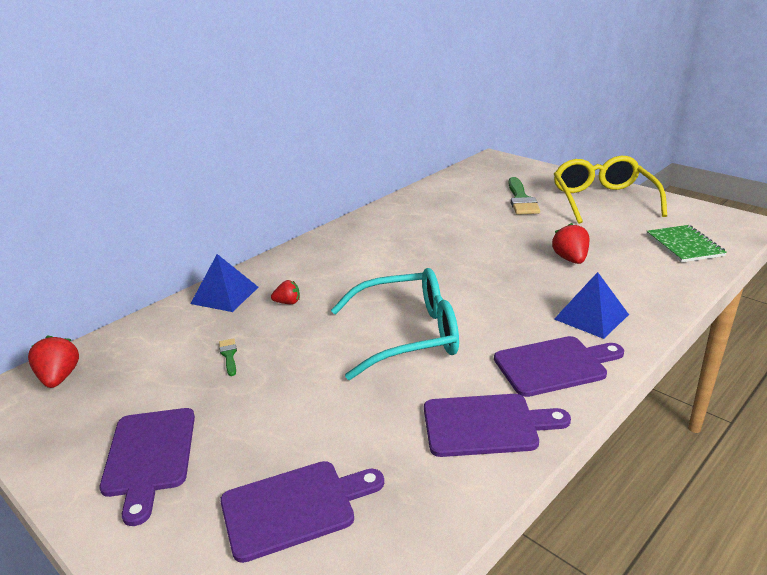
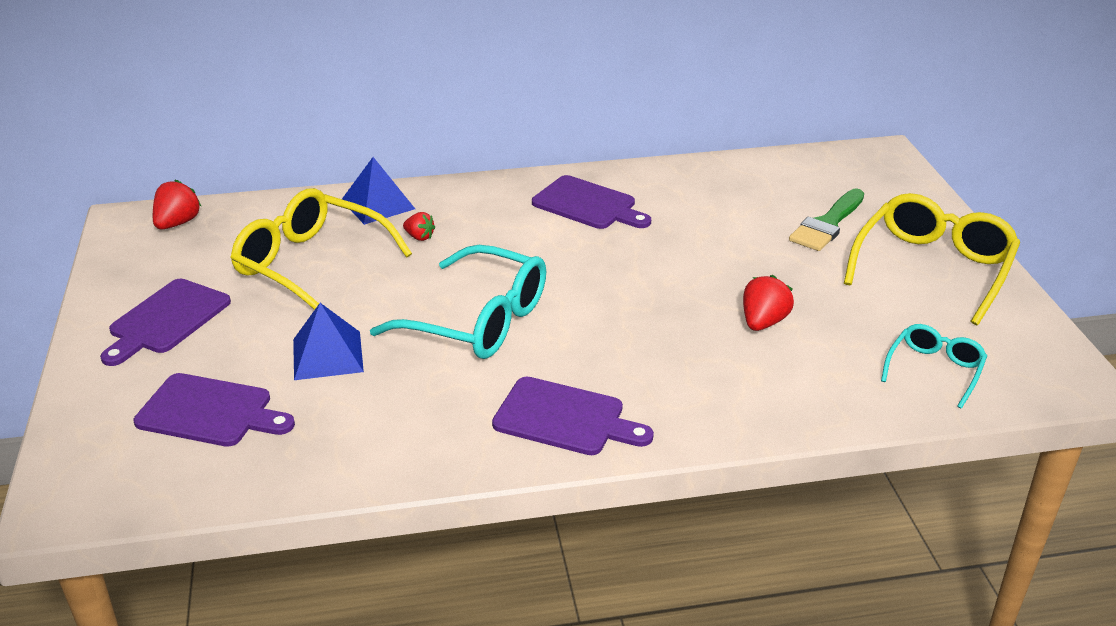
camera: 35 degrees right, 5 degrees up
green brush [219,338,237,376] -> yellow glasses [230,188,412,310]
purple cutting board [424,394,571,457] -> purple cutting board moved to [532,175,651,229]
blue pyramid [554,272,629,339] -> blue pyramid moved to [293,303,364,380]
green notebook [646,225,727,263] -> turquoise glasses [881,324,987,409]

